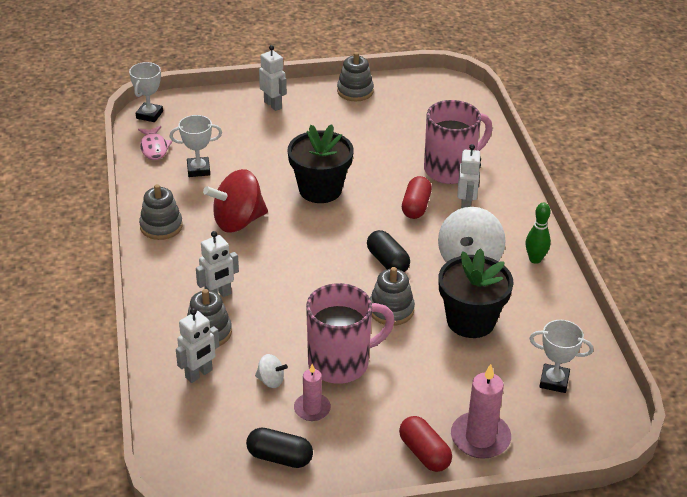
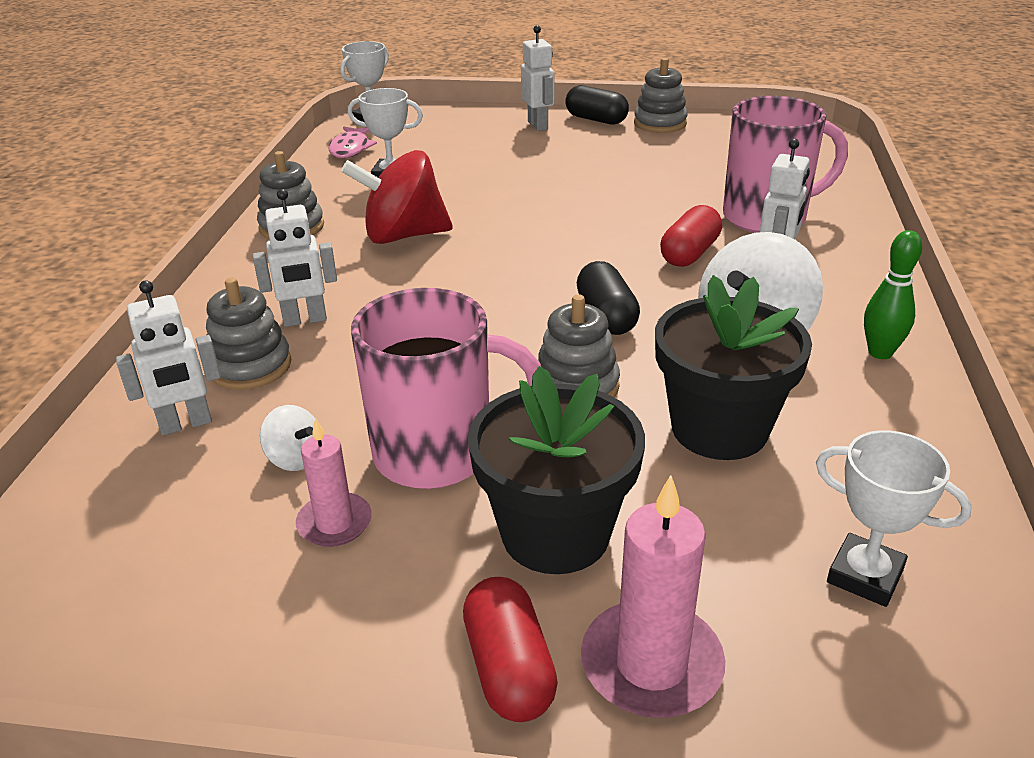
camera: 20 degrees right, 5 degrees down
black capsule [246,428,313,468] -> black capsule moved to [565,85,629,125]
black flower pot [288,124,354,203] -> black flower pot moved to [468,366,645,574]

